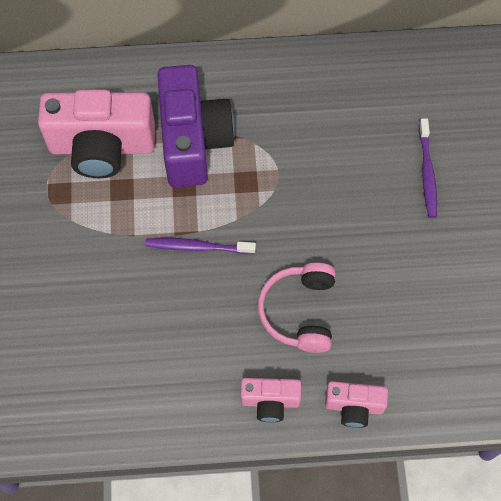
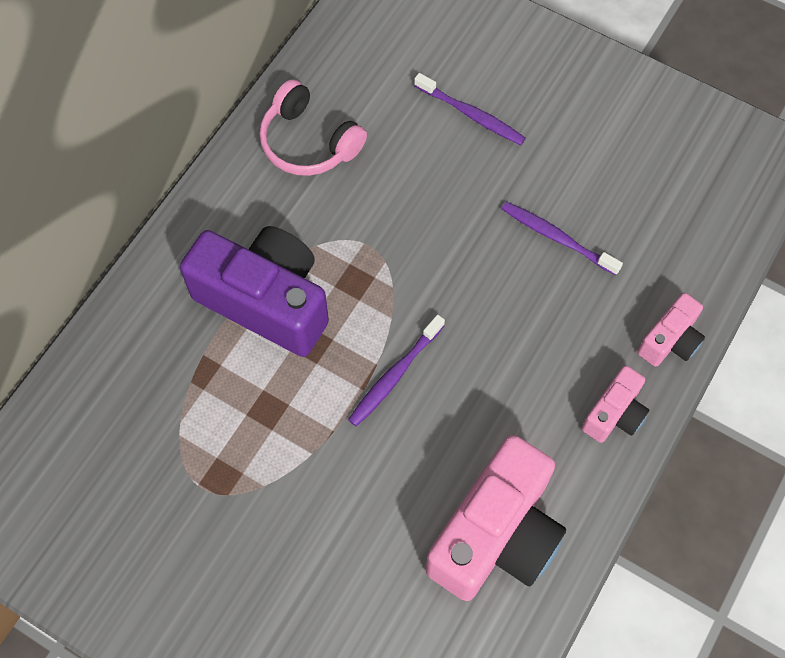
camera: 55 degrees left, 0 degrees up
pink camera [38,90,155,178] -> pink camera moved to [426,435,566,601]
pink headphones [258,263,336,353] -> pink headphones moved to [259,79,367,176]
none -> purple toothbrush [501,201,623,276]

